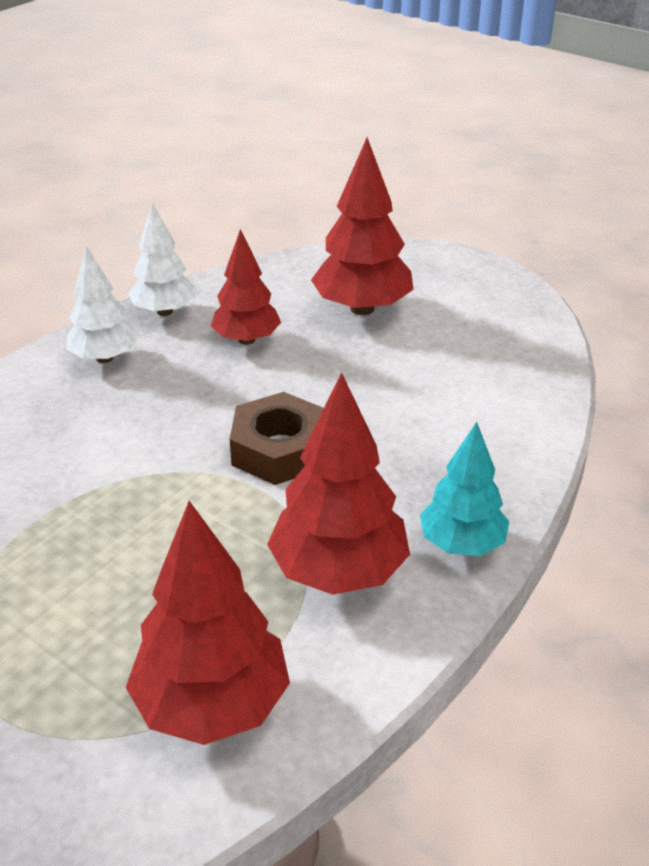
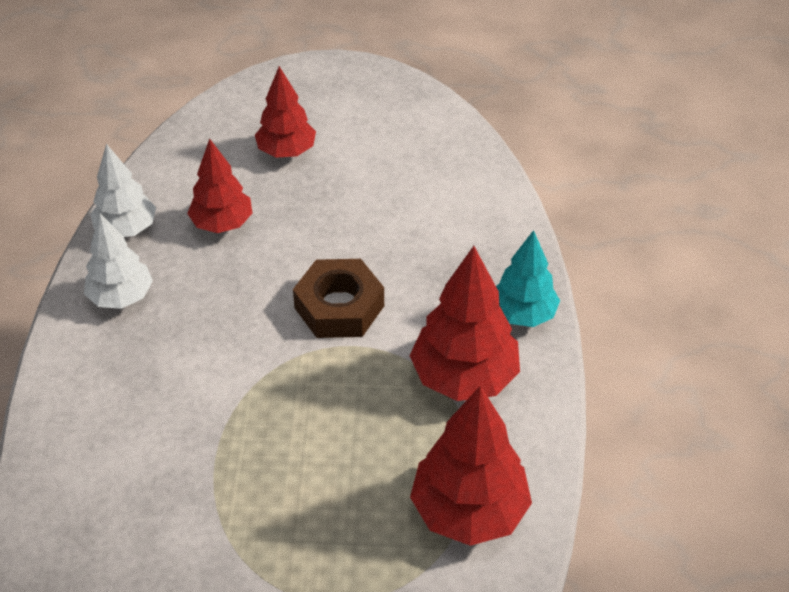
camera: 35 degrees left, 10 degrees up
red tree [311,138,414,315] -> red tree [255,66,316,158], size x0.66

